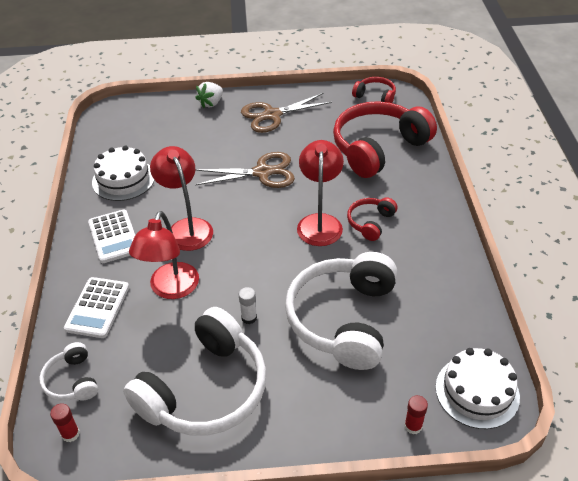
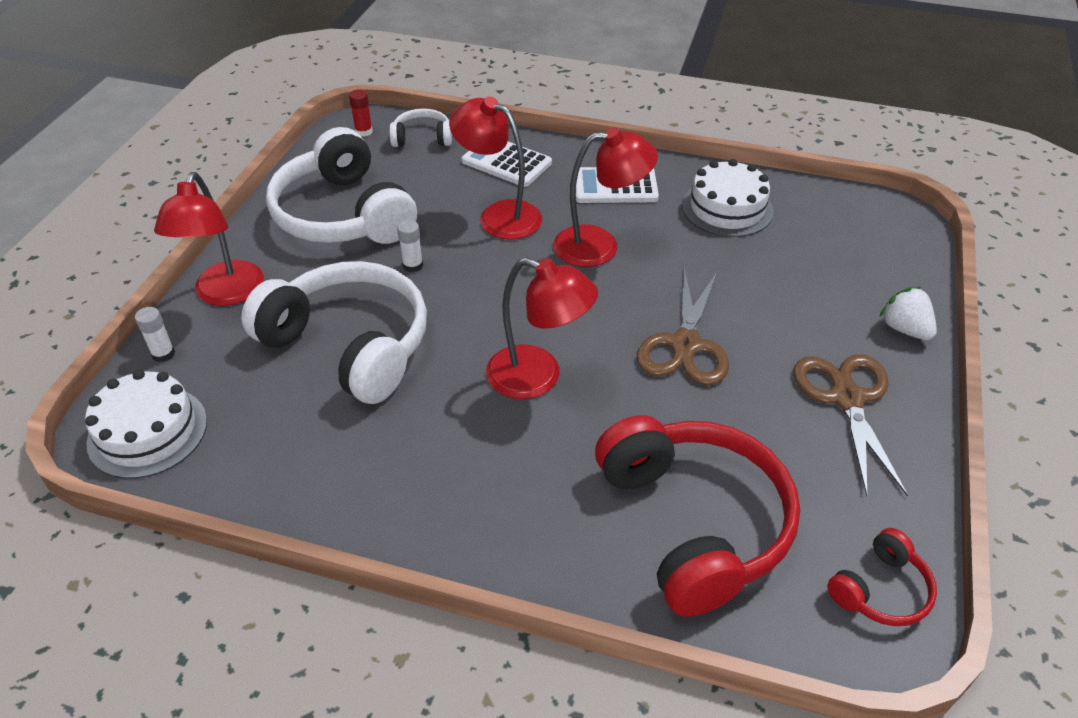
camera: 110 degrees right, 0 degrees up
red headphones [347,197,397,241] -> none
red glue stick [404,395,428,434] -> white glue stick [135,307,175,362]
none -> red lamp [154,172,264,306]

